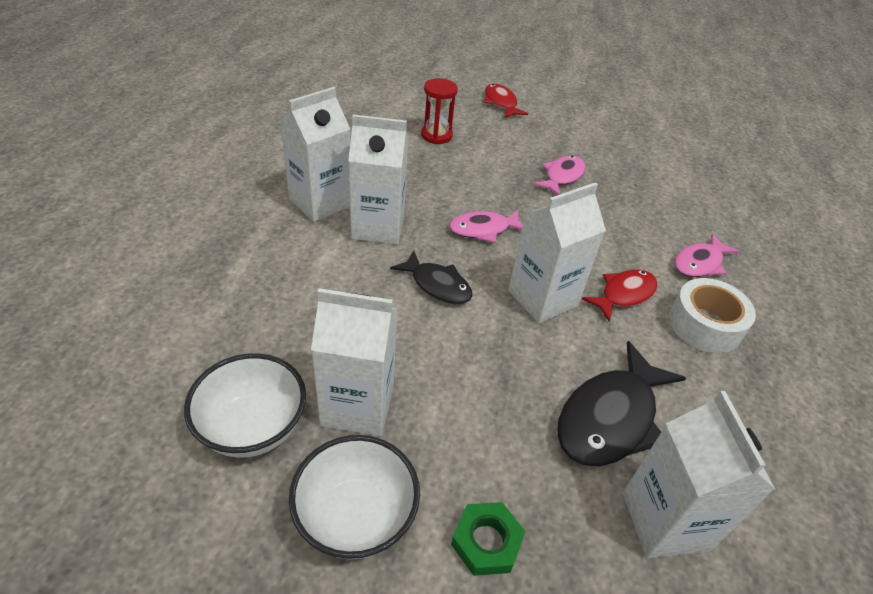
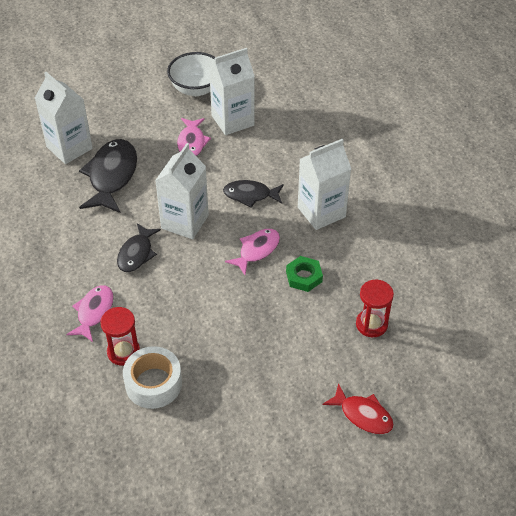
camera: 150 degrees right, 5 degrees up
white bowl [184,353,306,458] -> none
white carton [280,87,350,222] -> none
green nut [451,502,526,576] -> green nut moved to [286,256,323,292]
pink fish [533,156,586,195] -> pink fish moved to [177,118,211,156]
red fish [582,269,658,322] -> black fish [117,223,161,272]
white tape [669,278,756,353] -> white tape moved to [123,346,182,409]
none -> red hourglass [100,307,140,366]

